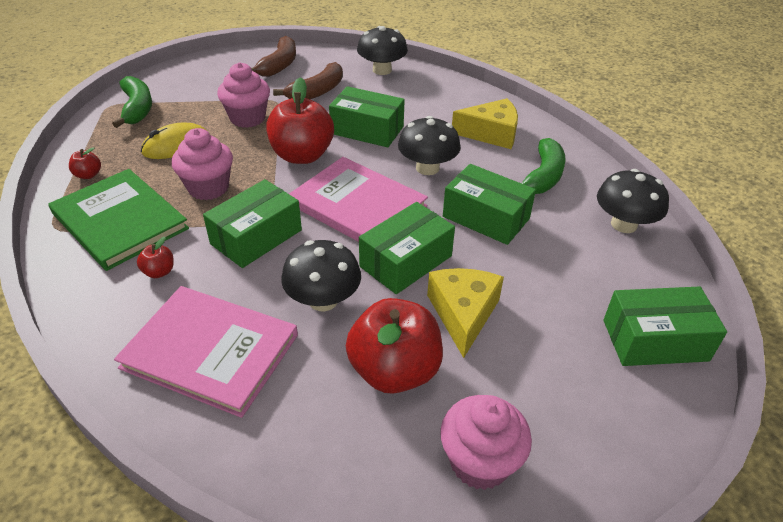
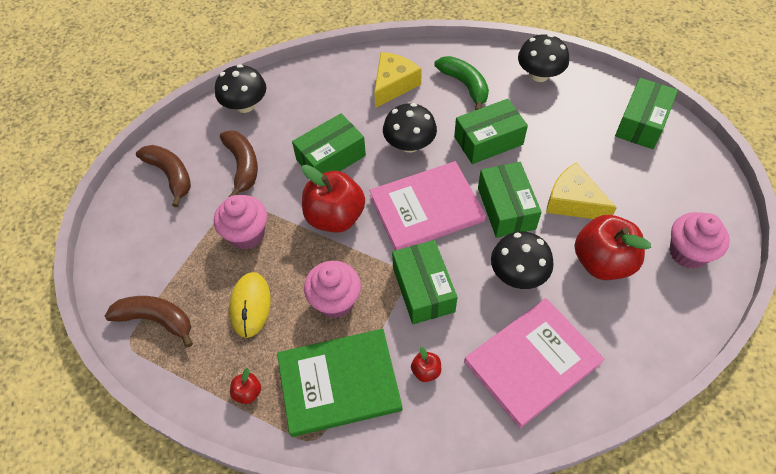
camera: 55 degrees left, 15 degrees up
green banana [112,76,152,128] -> brown banana [105,296,193,348]

